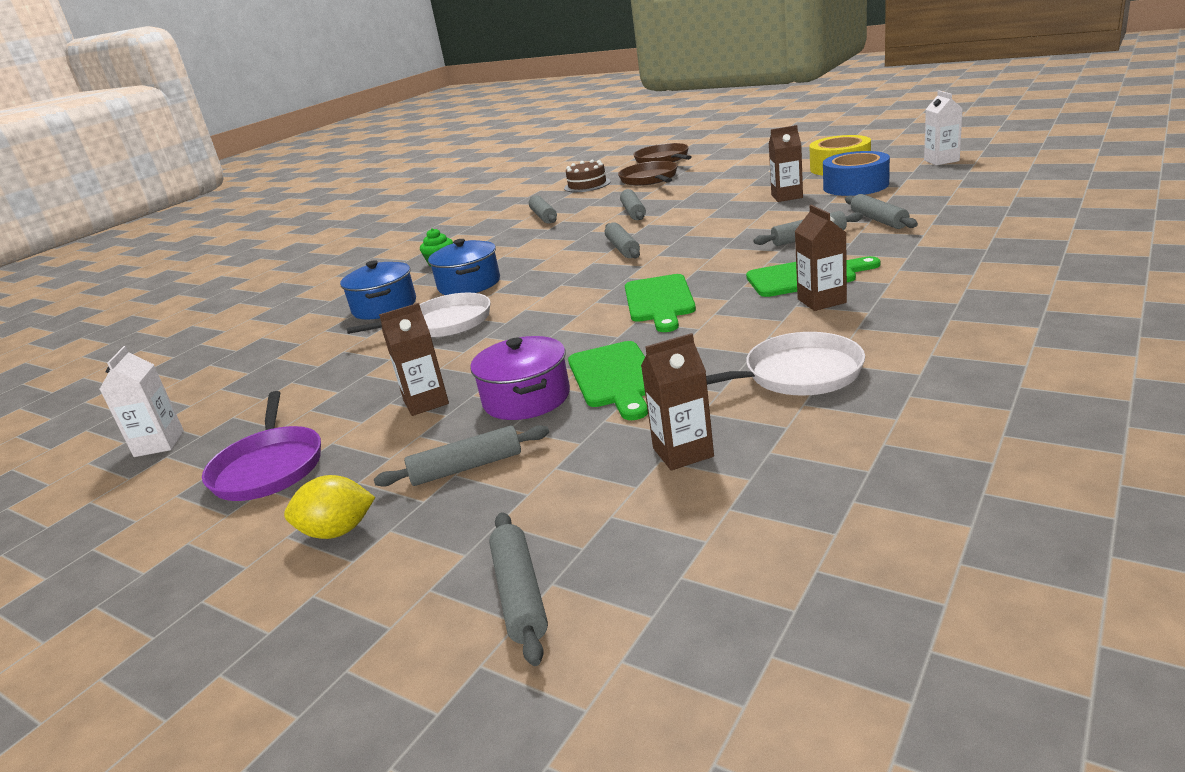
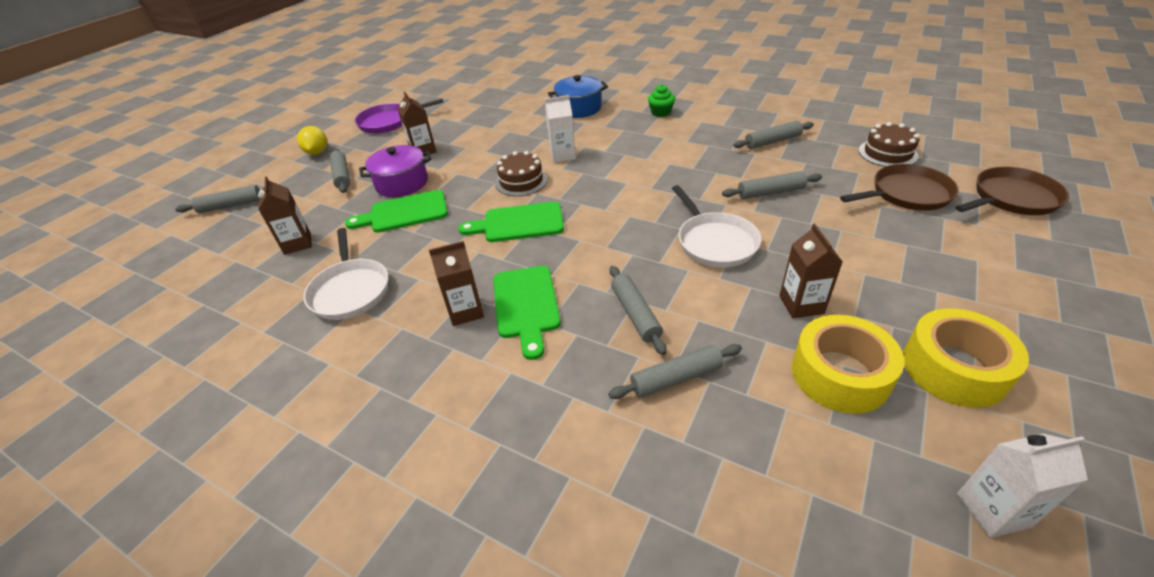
camera: 85 degrees right, 15 degrees up
white carton [100,346,184,457] -> white carton moved to [545,95,576,163]
white pan [347,293,491,337] -> white pan moved to [672,185,761,267]
blue pot [428,239,500,295] -> none
grey rolling pin [605,222,640,258] -> none
blue tape [823,151,890,196] -> yellow tape [792,315,904,414]
none -> brown cake [495,151,548,196]

